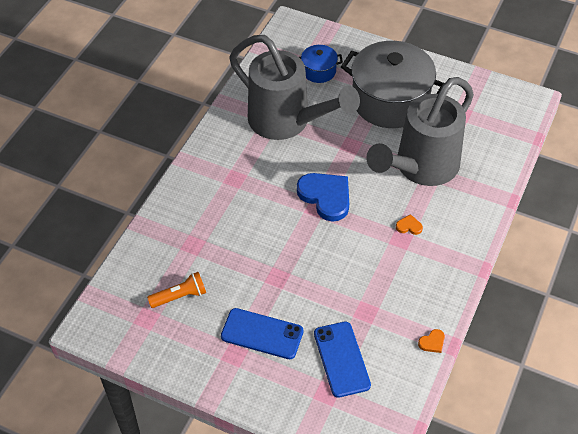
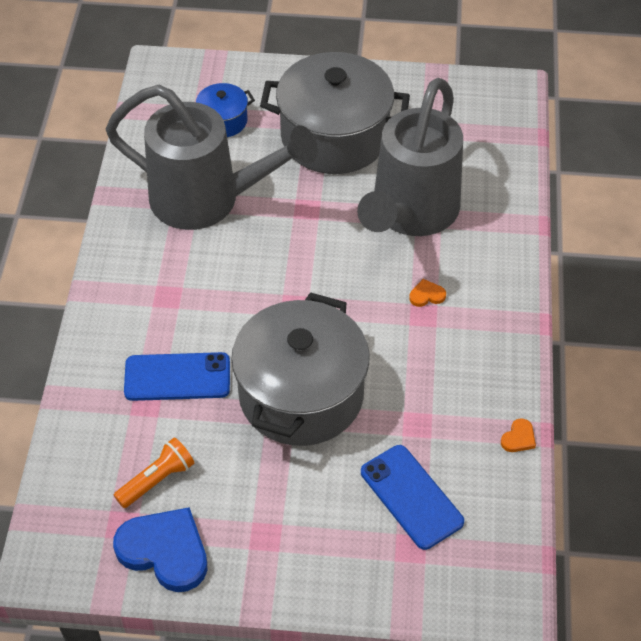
camera: 20 degrees left, 0 degrees up
blue phone [221,308,304,359] -> blue phone moved to [124,352,230,401]
blue heart [297,173,349,222] -> blue heart moved to [113,507,207,592]
none -> grey pot [231,292,370,446]

